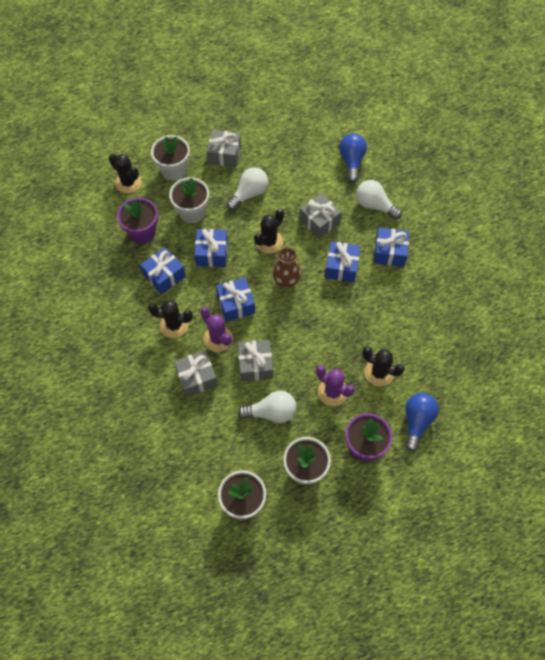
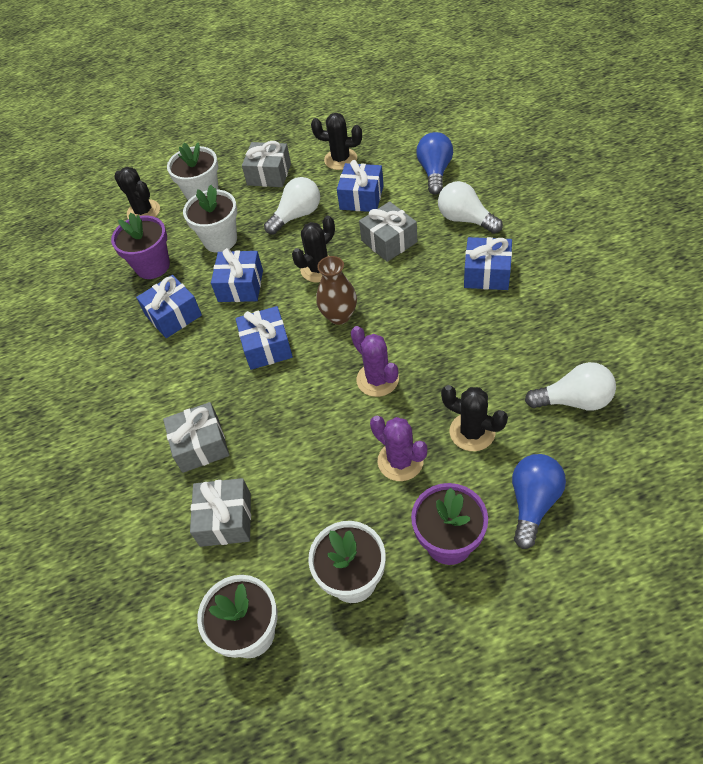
camera: 10 degrees right, 10 degrees down
black cactus [148,300,193,338] -> black cactus moved to [311,113,362,170]
purple cactus [200,307,233,352] -> purple cactus moved to [351,326,399,397]
grey gift [238,340,273,381] -> grey gift moved to [190,478,251,547]
white light bulb [238,391,296,423] -> white light bulb moved to [525,362,616,410]
blue gift [325,241,361,283] -> blue gift moved to [337,160,384,212]

